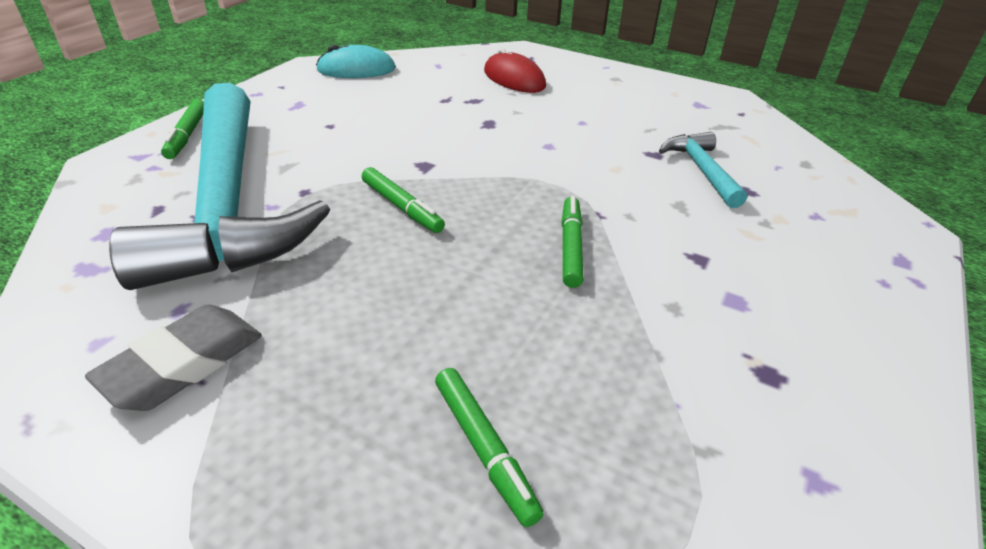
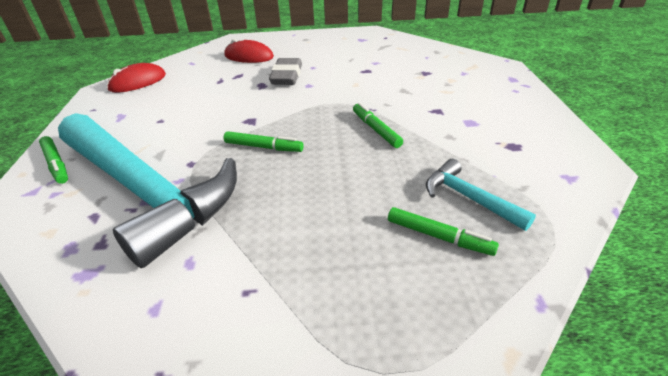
camera: 30 degrees left, 0 degrees up
grey eraser [85,304,262,411] -> grey eraser moved to [269,58,302,85]
turquoise mouse [316,45,396,78] -> red mouse [107,63,166,93]
turquoise hammer [659,132,747,208] -> turquoise hammer moved to [426,159,536,231]

